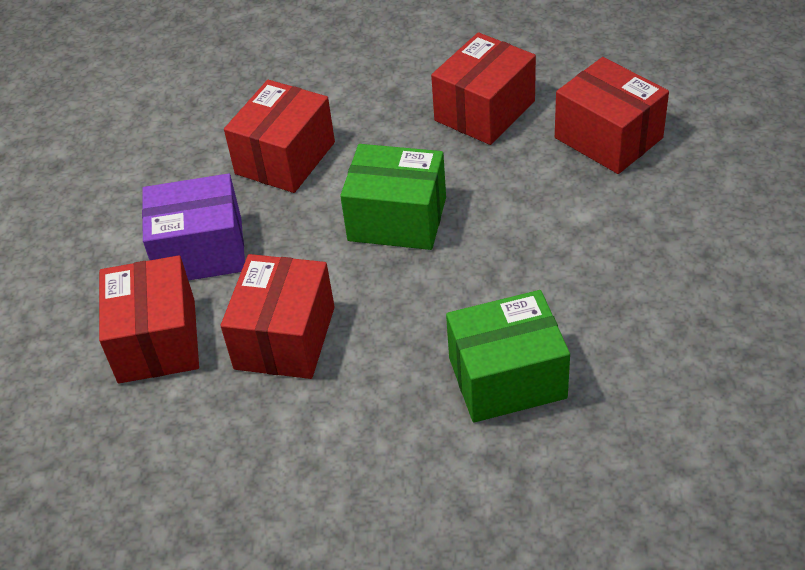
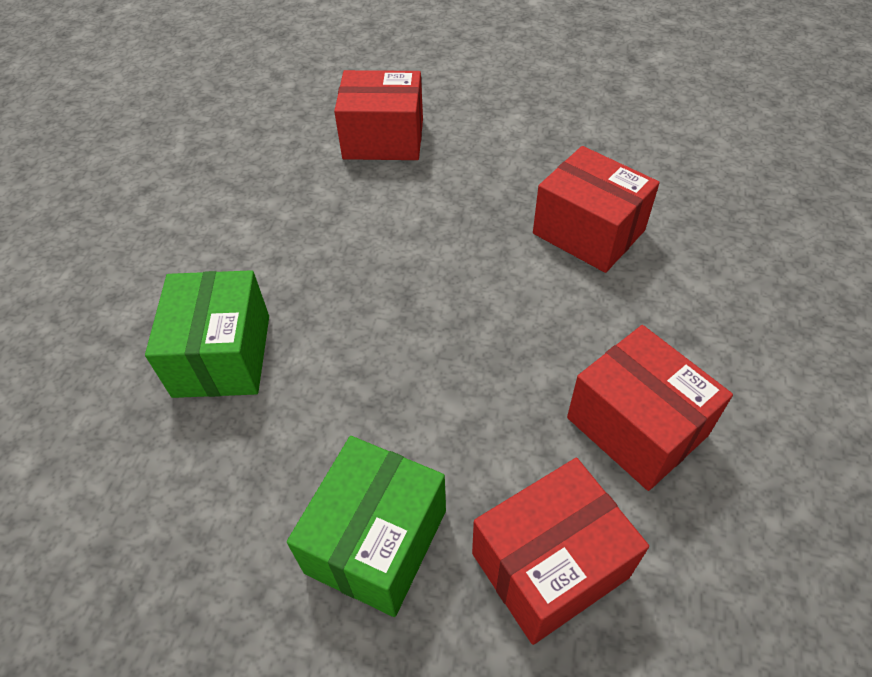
camera: 100 degrees right, 5 degrees up
purple box [142,173,245,281] -> none
red box [221,254,335,379] -> none
green box [340,144,446,250] -> green box moved to [287,436,446,617]

